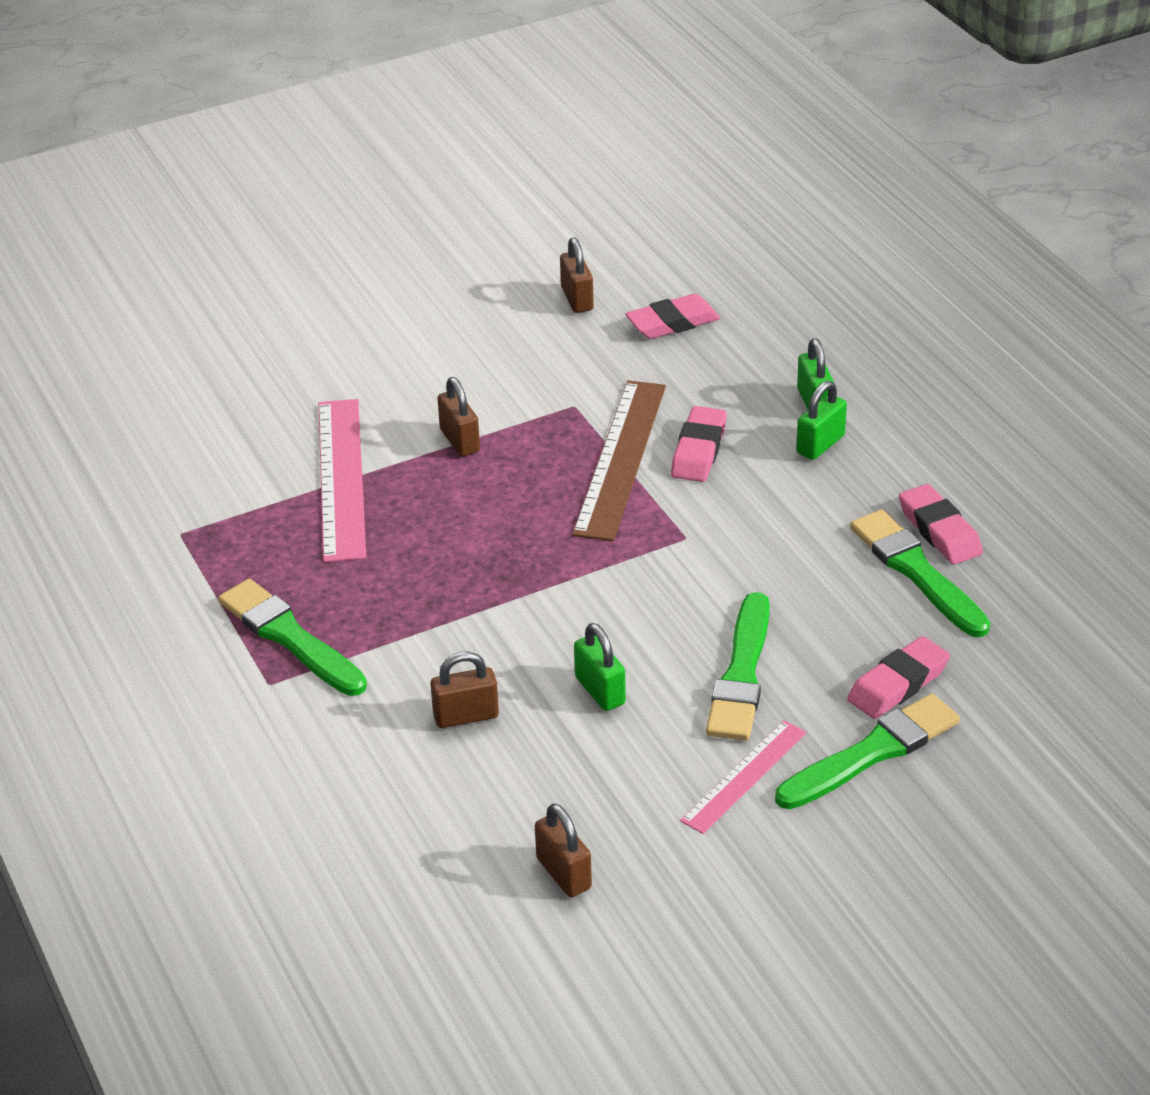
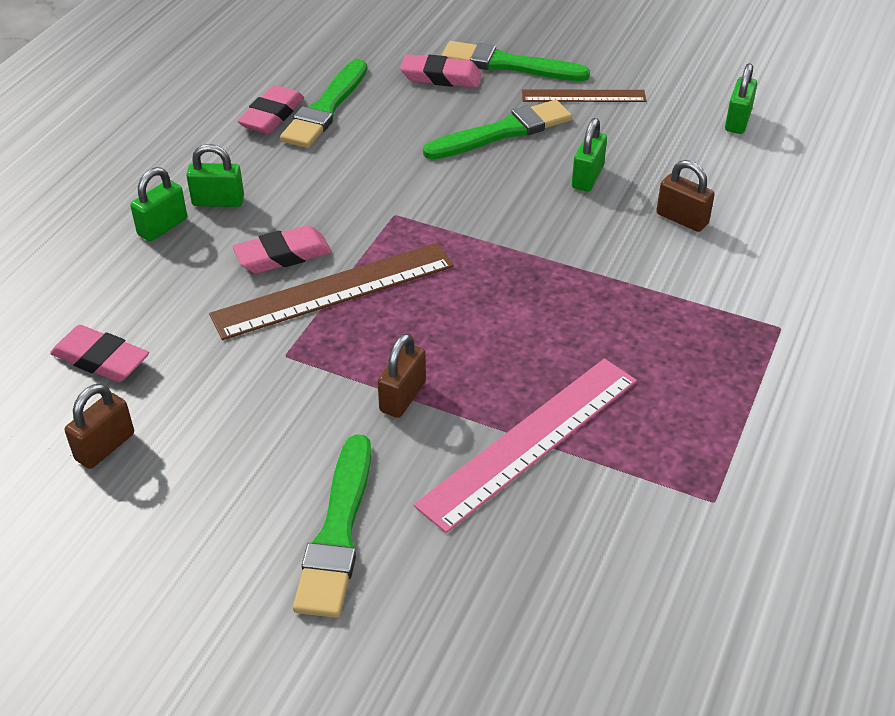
camera: 130 degrees left, 5 degrees up
green brush [218,579,367,696] -> green brush moved to [293,434,372,618]
brown padlock [535,803,592,897] -> green padlock [725,63,757,134]
pink ruler [680,720,807,834] -> brown ruler [522,89,646,102]

